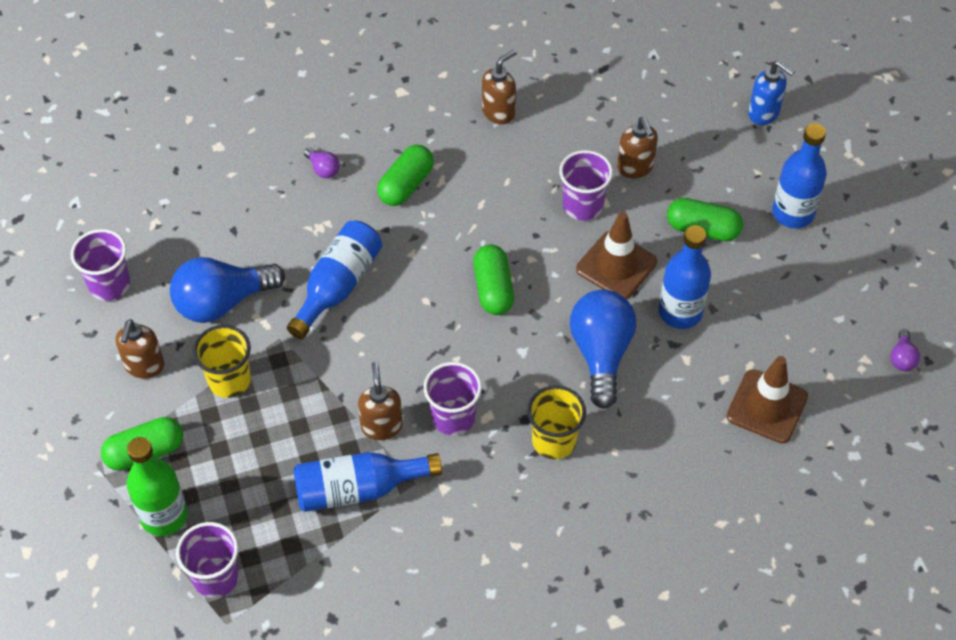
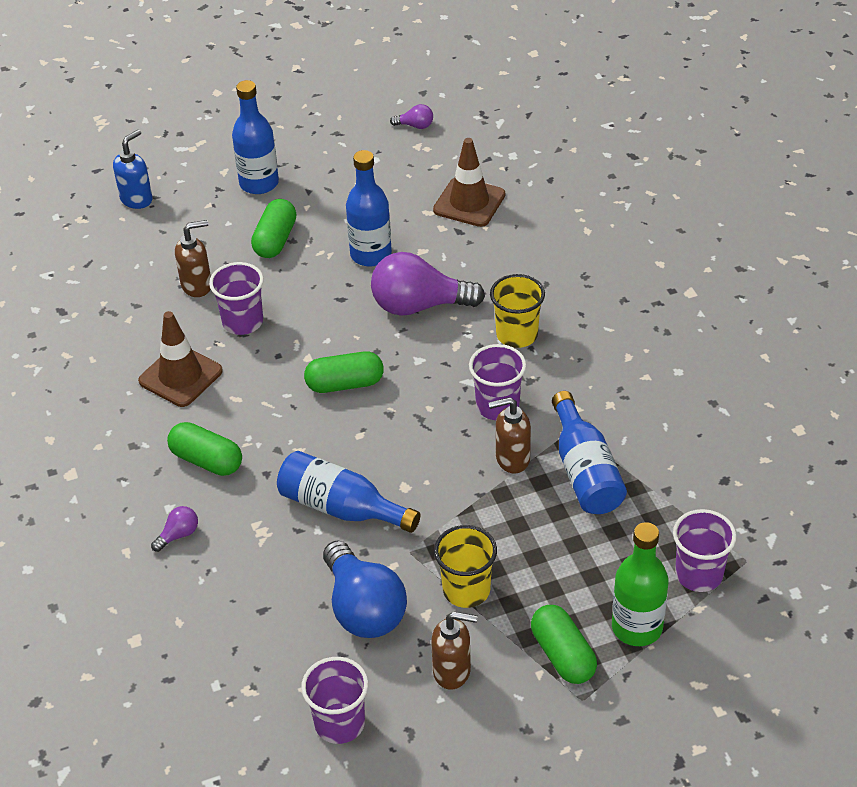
camera: 90 degrees left, 10 degrees down
brown soap dispenser [482,50,517,124] -> none
blue light bulb [570,290,636,409] -> purple light bulb [371,252,485,316]
brown traffic cone [576,212,657,299] -> brown traffic cone moved to [138,311,223,407]

